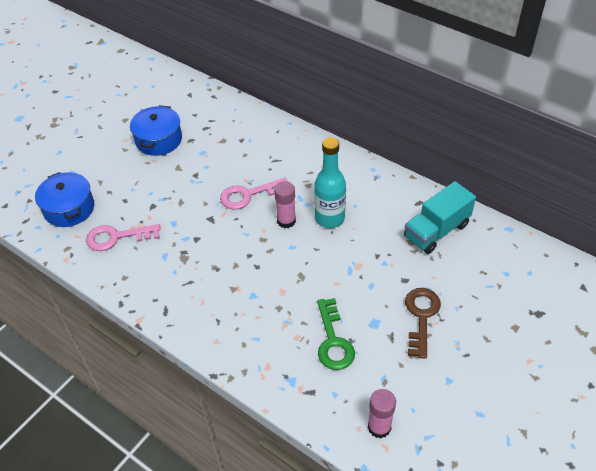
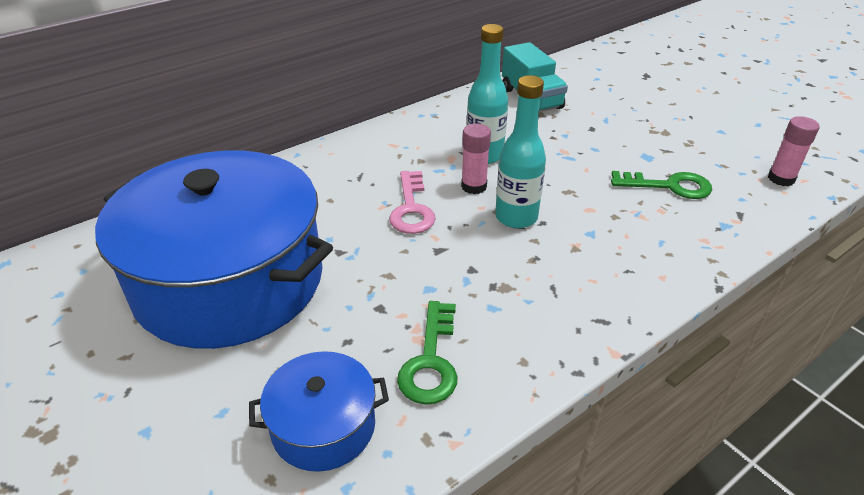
camera: 75 degrees left, 10 degrees down
pink key [86,224,160,251] -> green key [397,301,458,405]
blue pot [130,105,182,156] -> blue pot [95,150,333,349], size x2.24
brown key [405,288,441,359] -> none
none -> turquoise bottle [495,75,546,228]

